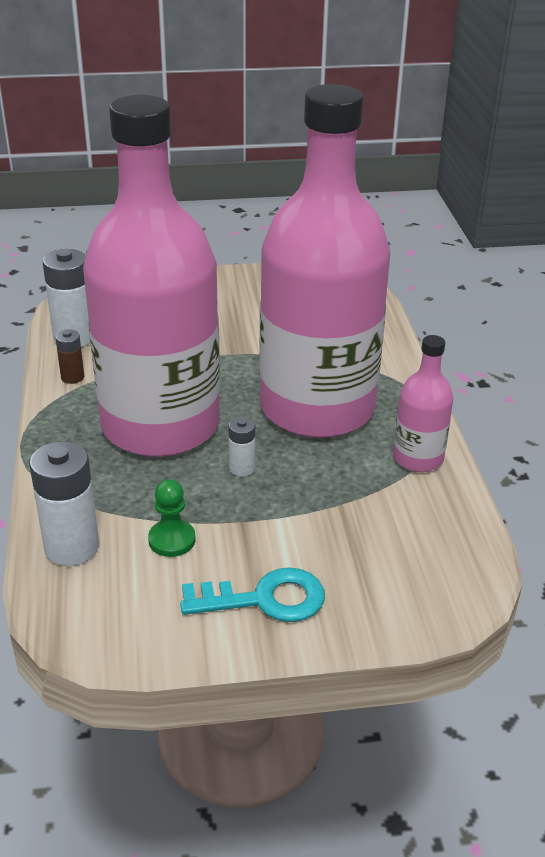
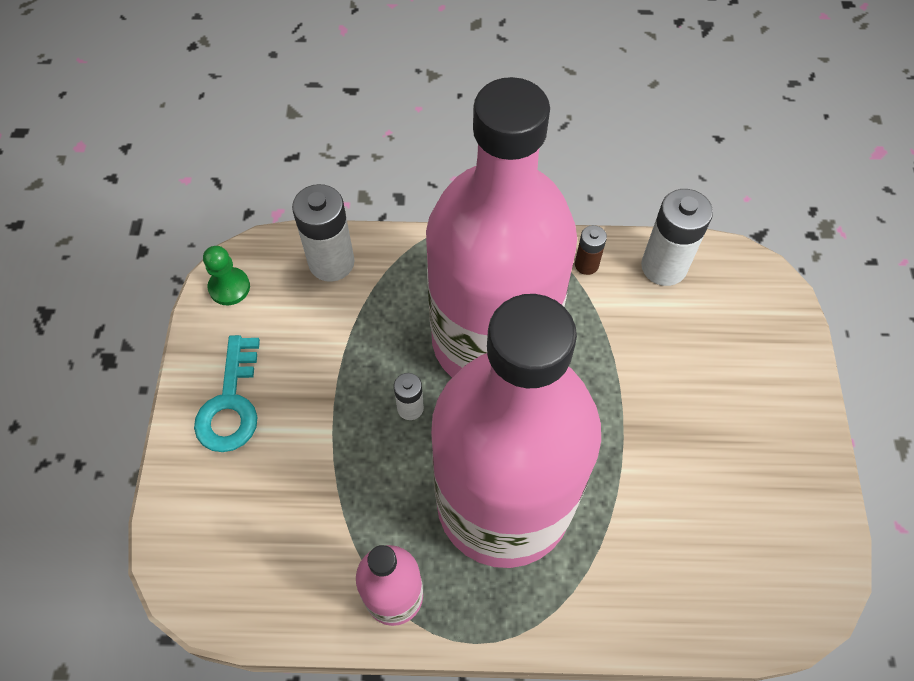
camera: 100 degrees right, 25 degrees up
green pawn [148,479,196,557] -> green pawn moved to [203,246,250,305]

